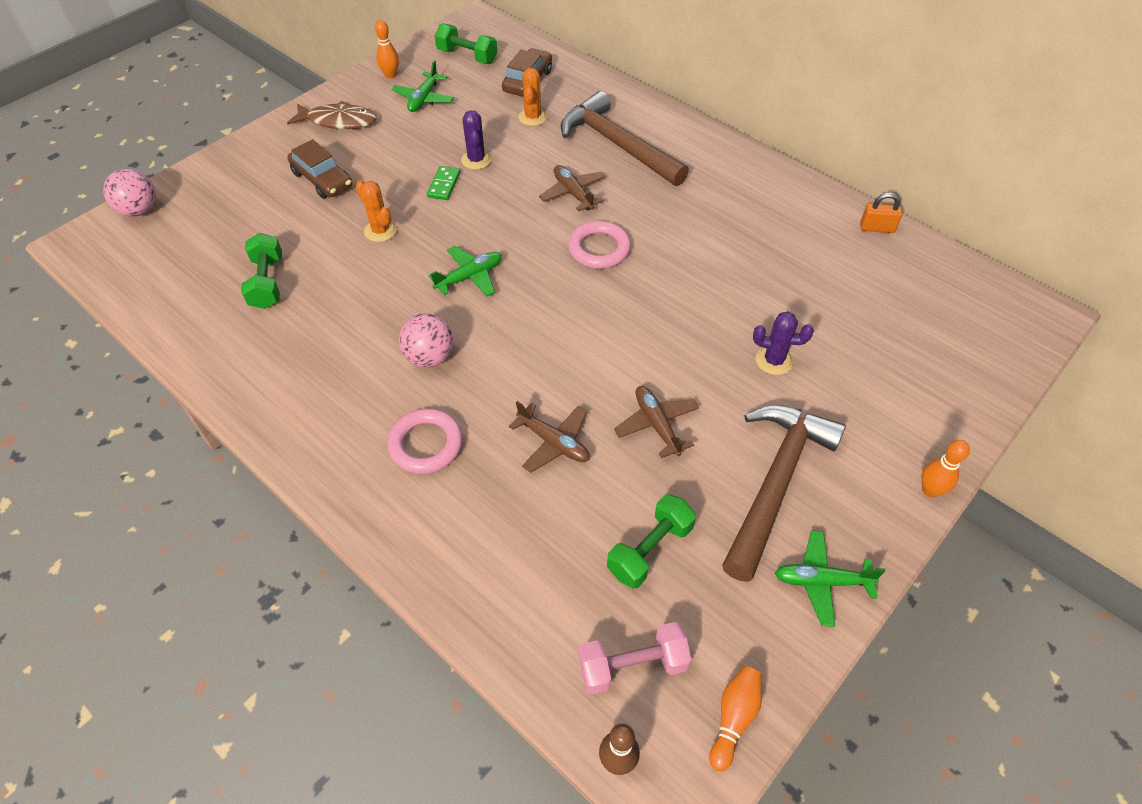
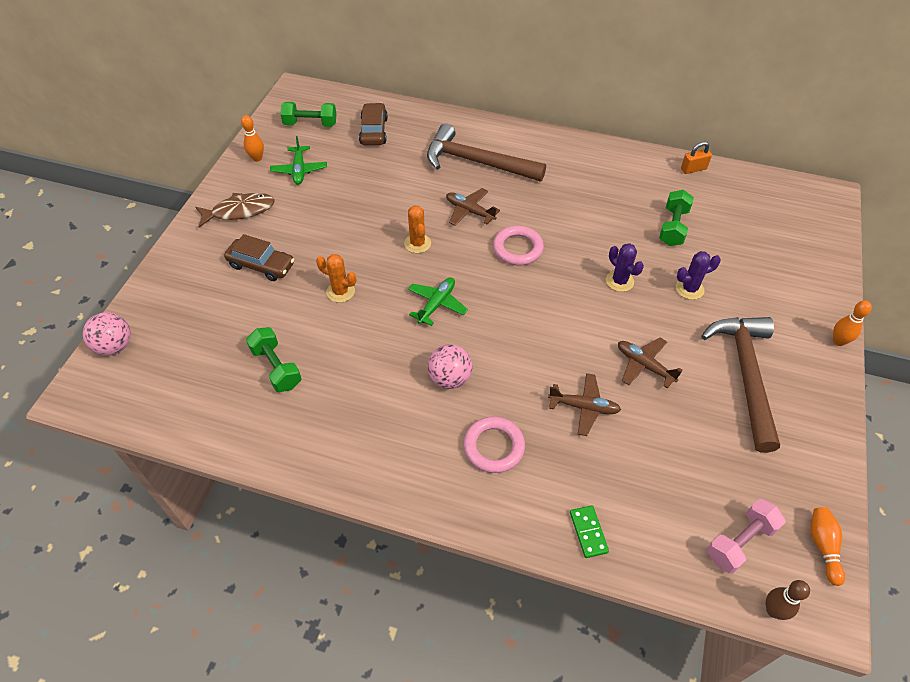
camera: 25 degrees left, 0 degrees up
green domino [427,166,460,200] -> green domino moved to [570,505,609,558]
purple cactus [461,110,492,170] -> purple cactus moved to [606,243,644,292]
orange cactus [518,68,547,126] -> orange cactus moved to [404,205,431,253]
green dumbbell [607,494,696,588] -> green dumbbell moved to [659,190,694,246]
green plane [775,530,885,627] -> none

